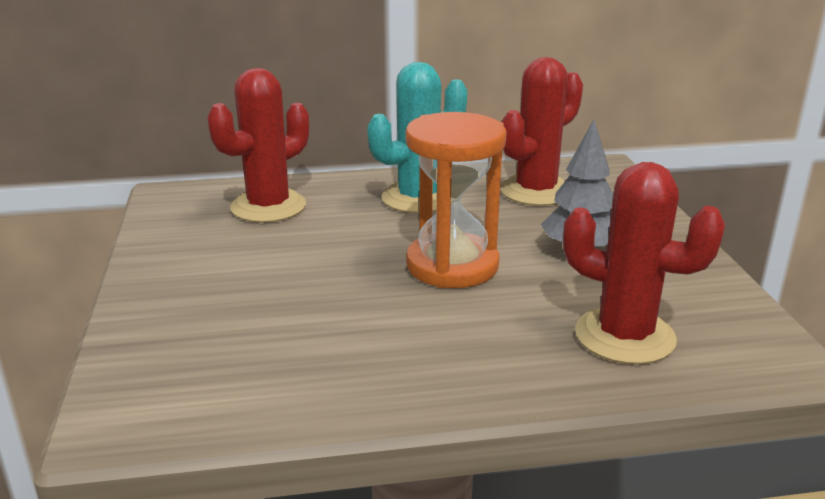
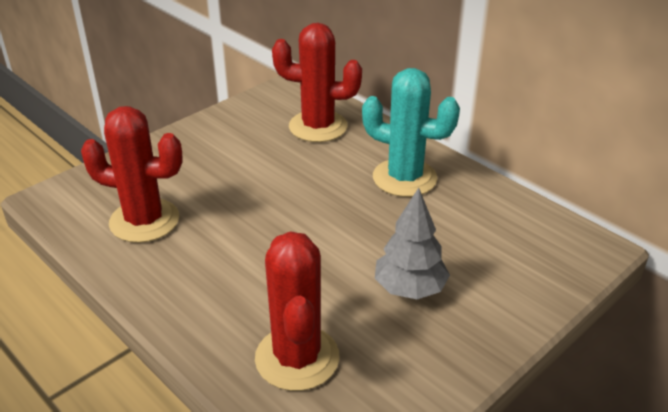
camera: 55 degrees right, 10 degrees up
orange hourglass [406,112,507,288] -> none
red cactus [500,57,583,206] -> red cactus moved to [81,106,183,243]

